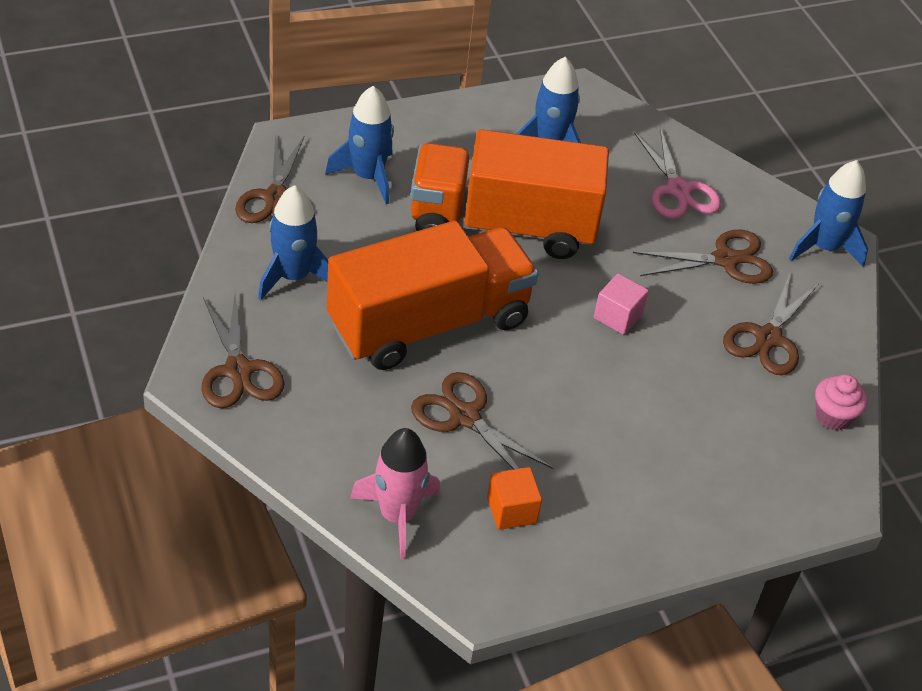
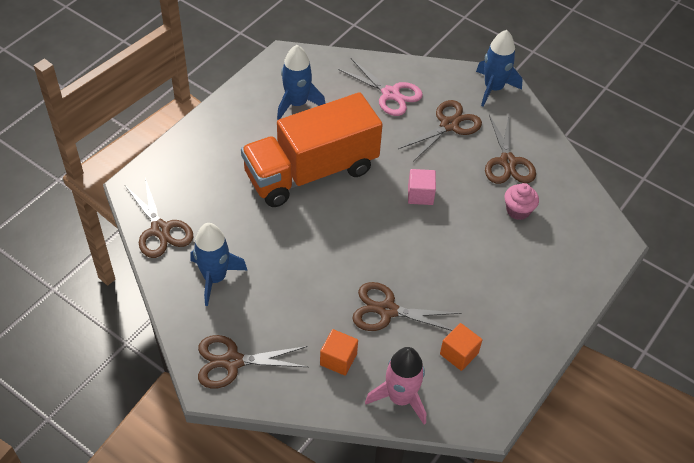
camera: 30 degrees left, 5 degrees up
brown scissors [201,294,285,408] -> brown scissors turned 135 degrees clockwise [198,335,308,389]
blue rocket [325,86,394,204] -> none
orange truck [327,221,539,370] -> none
pink cupcake [815,374,867,430] -> pink cupcake moved to [504,183,539,220]
none -> orange cube [320,329,358,376]

